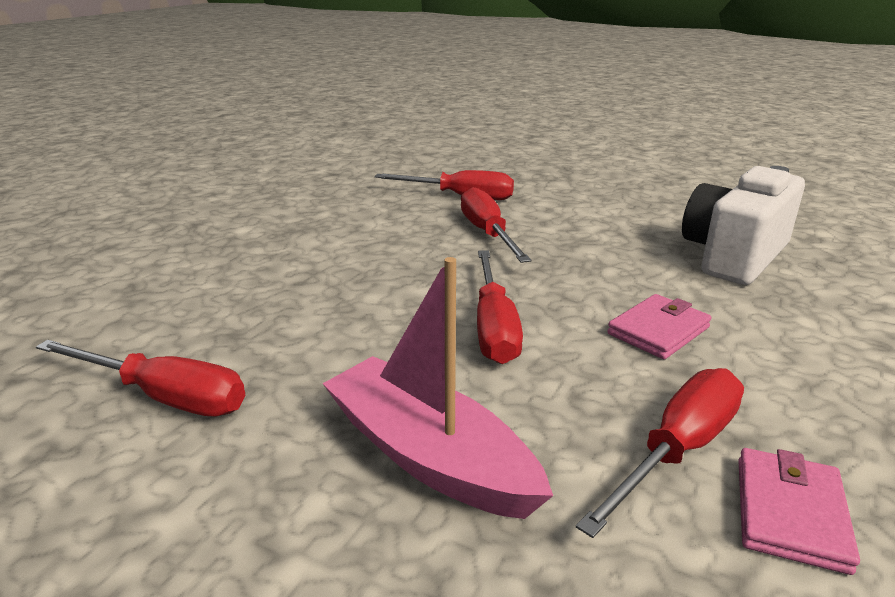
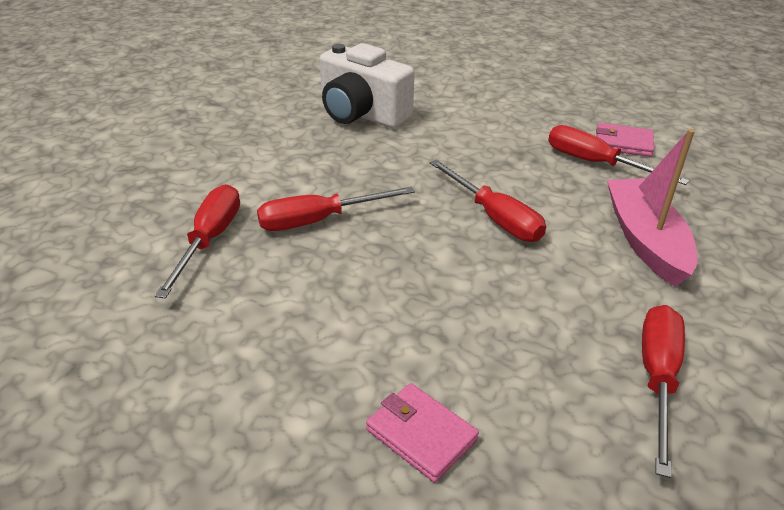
camera: 95 degrees left, 10 degrees up
pink boat [322,257,553,519] -> pink boat turned 135 degrees clockwise [607,129,698,287]
red screwdriver [477,250,523,364] -> red screwdriver turned 60 degrees clockwise [430,160,546,242]
pink wallet [607,294,711,359] -> pink wallet moved to [366,383,479,483]

